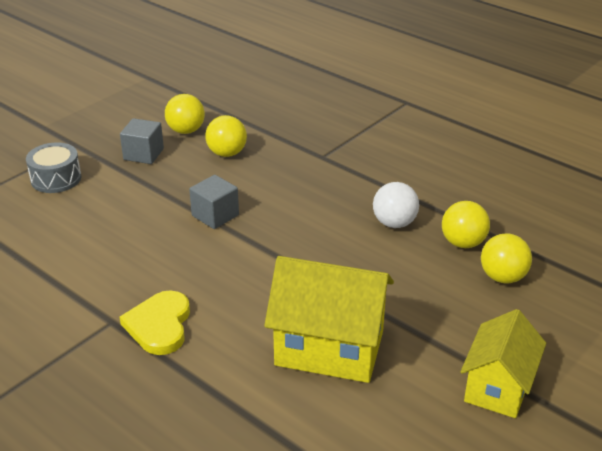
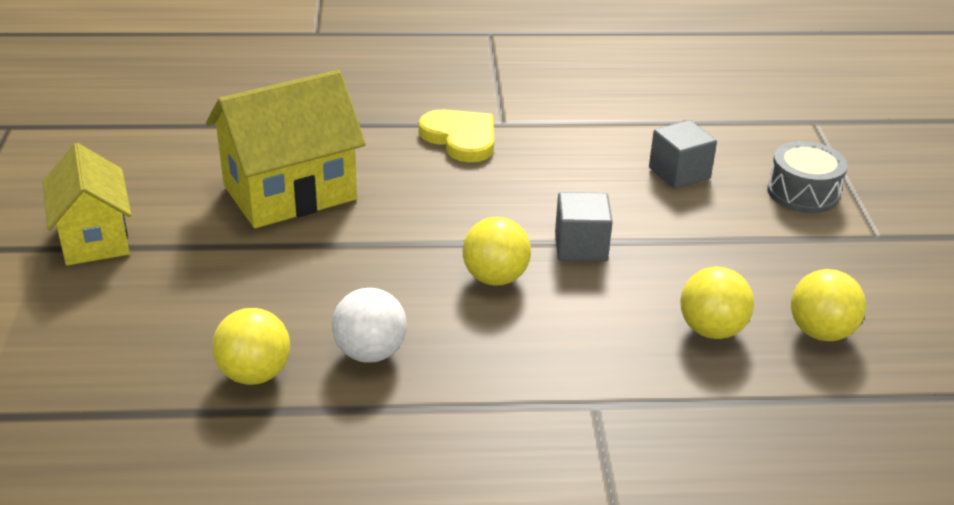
camera: 135 degrees right, 0 degrees up
grey cube [120,118,164,164] -> grey cube moved to [649,120,717,189]
yellow ball [481,233,532,284] -> yellow ball moved to [462,217,531,286]

